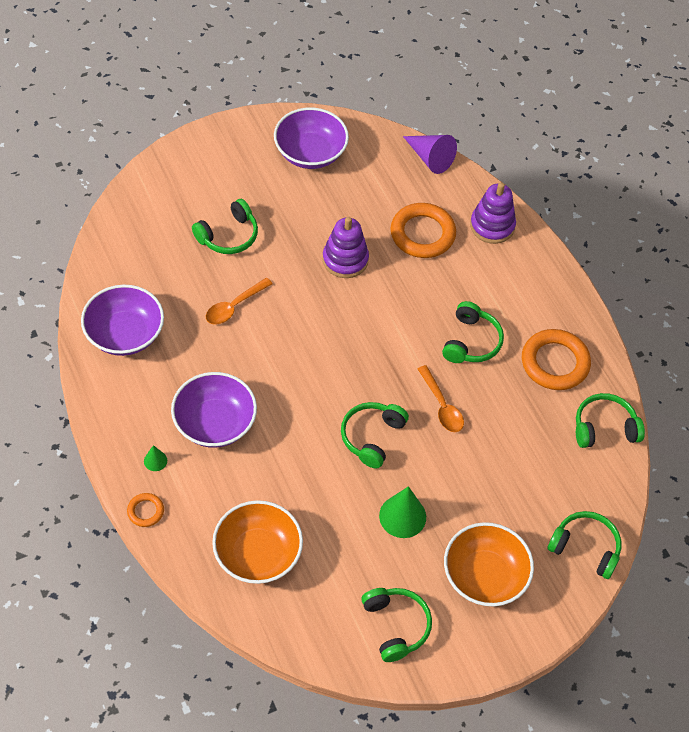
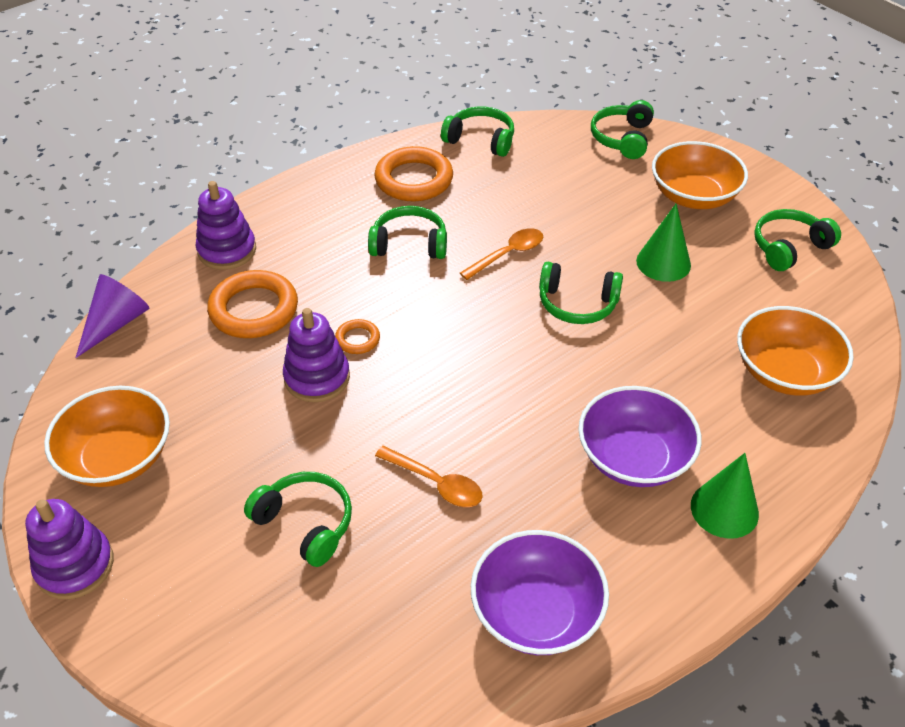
camera: 100 degrees left, 10 degrees down
orange ring [127,493,164,527] -> orange ring moved to [335,319,380,354]
green cone [144,445,167,471] -> green cone [691,453,759,539], size x1.99
purple bowl [274,107,349,169] -> orange bowl [44,386,170,487]
green headphones [576,393,645,448] -> green headphones turned 135 degrees clockwise [441,107,514,157]
none -> purple stacking toy [25,499,114,599]

